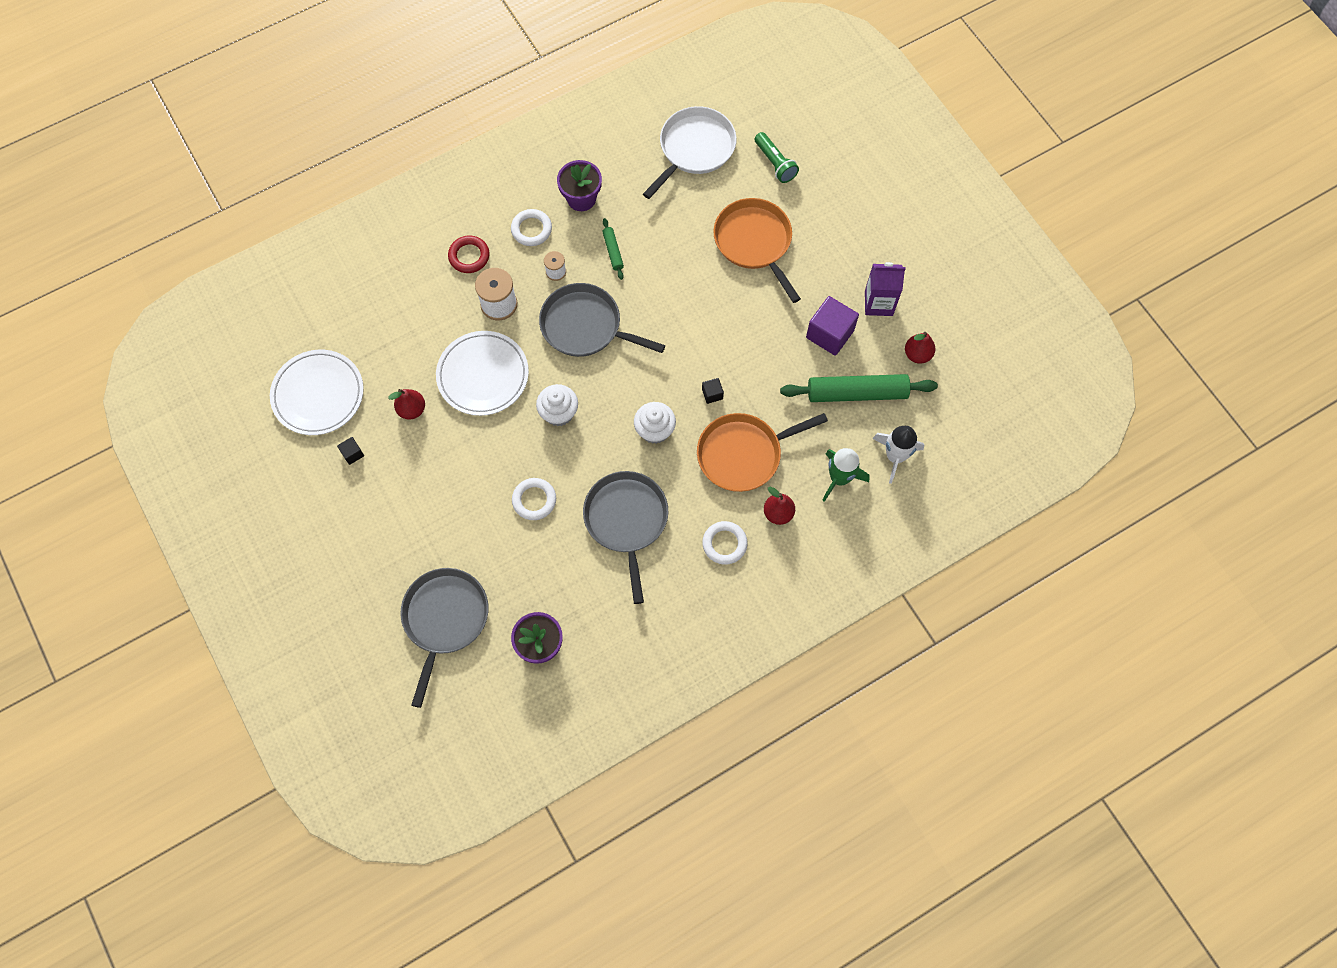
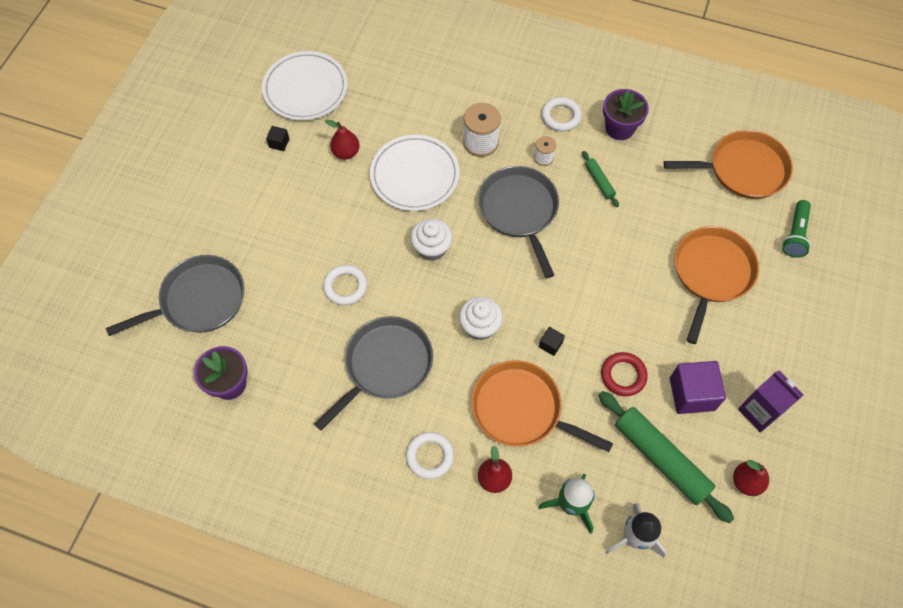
camera: 50 degrees right, 5 degrees down
red ring [448,236,490,273] -> red ring moved to [601,352,648,396]
green rolling pin [602,218,624,280] -> green rolling pin turned 60 degrees counterclockwise [582,151,619,207]
white pan [643,106,736,199] -> orange pan [664,130,793,199]

